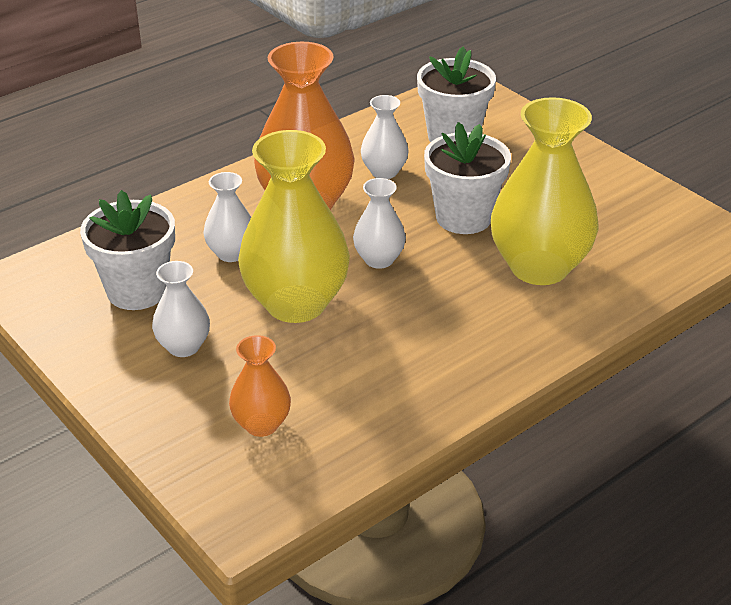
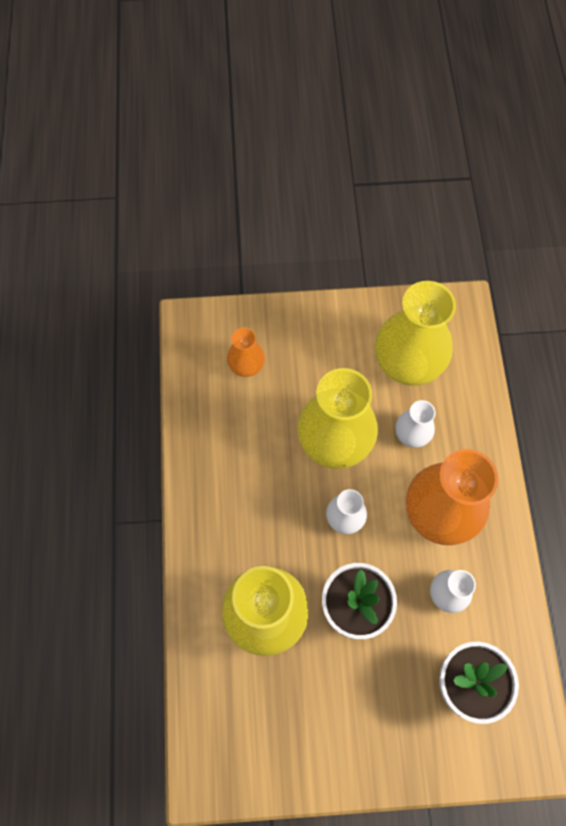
camera: 125 degrees right, 30 degrees up
white flower pot [80,190,175,310] -> yellow vase [375,281,456,386]
white vase [152,261,210,357] -> none

